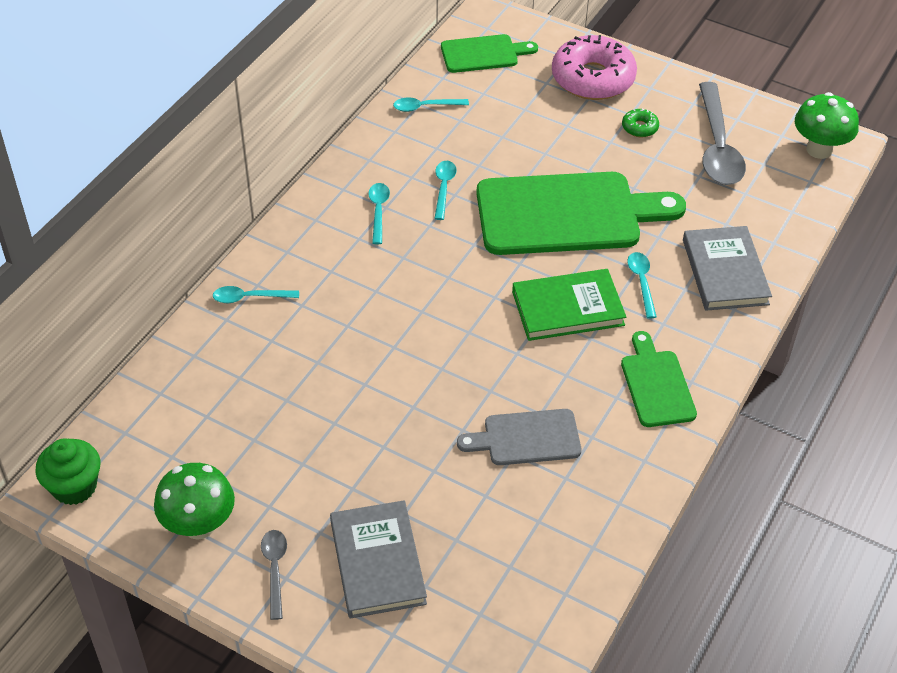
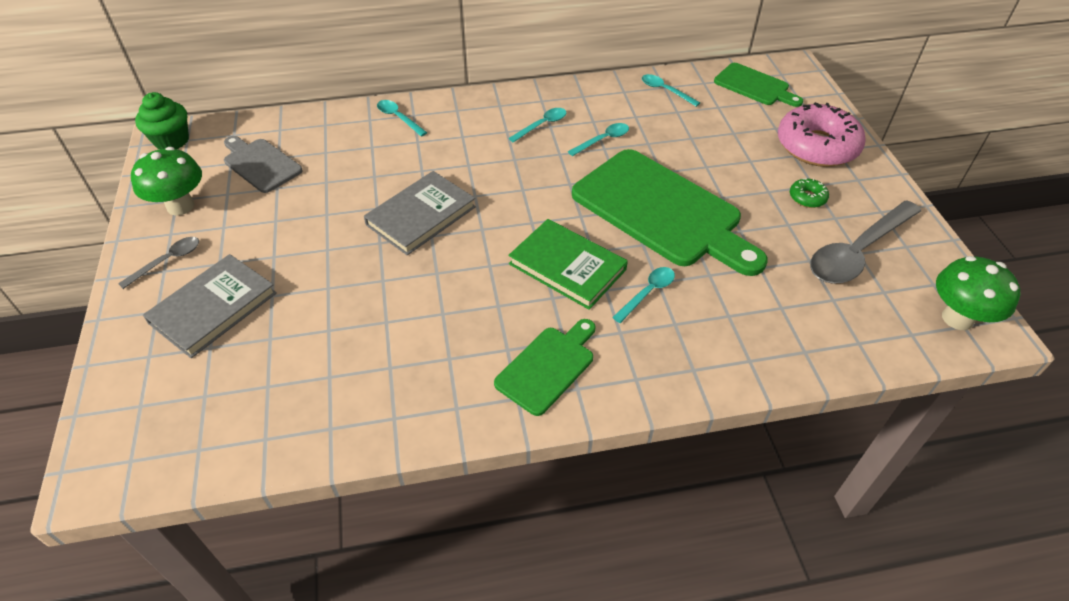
camera: 50 degrees right, 0 degrees up
grey cutting board [457,409,582,465] -> grey cutting board moved to [224,136,303,193]
grey book [683,226,772,311] -> grey book moved to [364,171,476,255]

